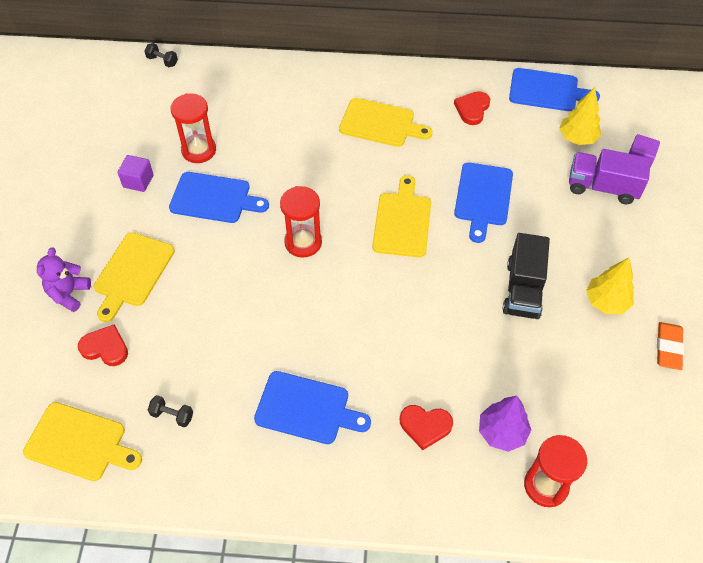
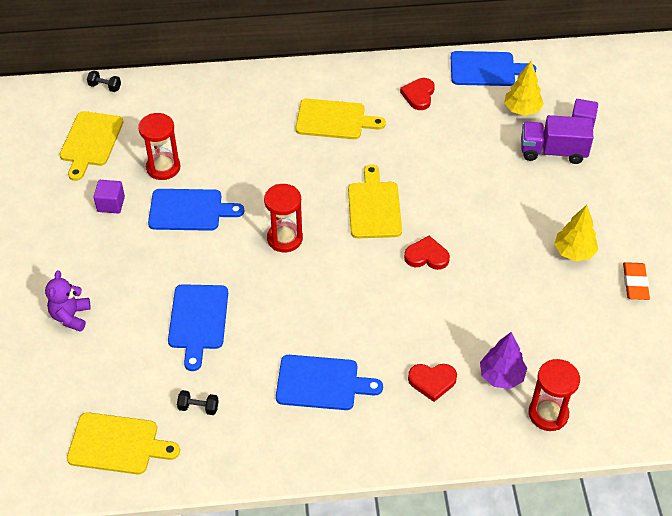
camera: 10 degrees left, 5 degrees down
red heart [78,324,128,366] -> red heart moved to [404,236,450,270]
yellow cutting board [94,232,175,322] -> yellow cutting board moved to [59,111,123,181]
blue cutting board [454,162,513,243] -> blue cutting board moved to [168,284,228,371]
black truck [503,233,550,319] -> none

